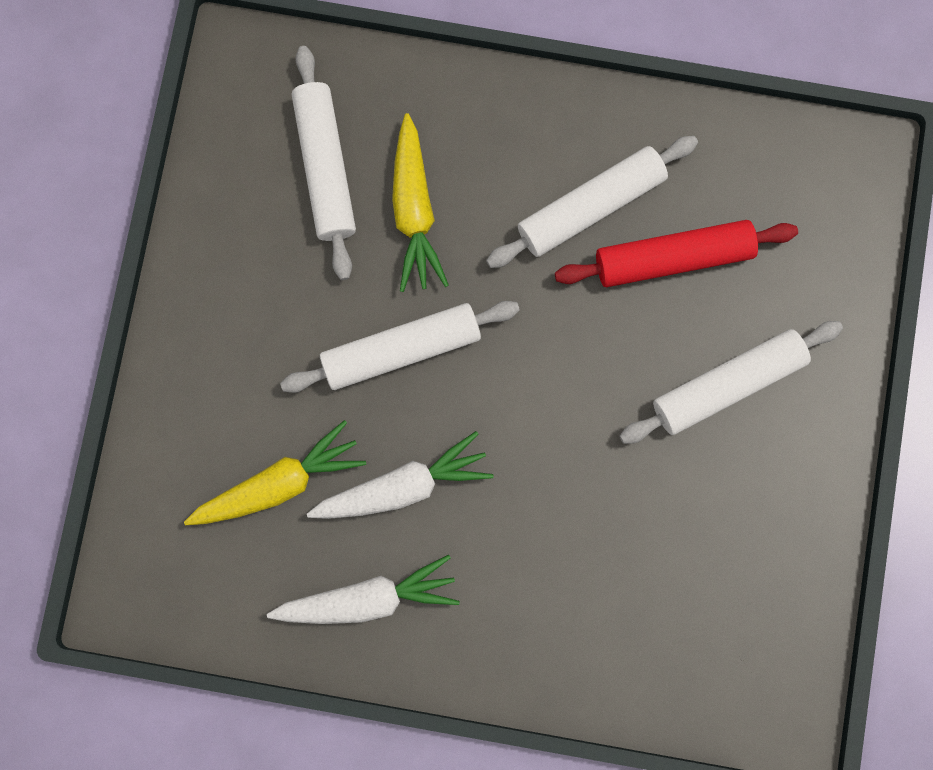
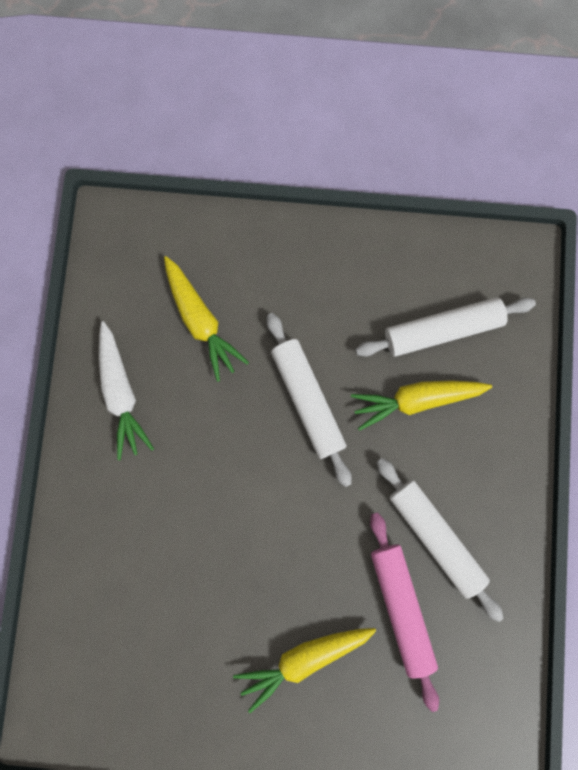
camera: 85 degrees right, 0 degrees up
white carrot [307,431,494,519] -> none
red rolling pin [555,220,798,287] -> pink rolling pin [370,512,439,712]
white rolling pin [620,321,843,444] -> yellow carrot [233,628,376,713]

